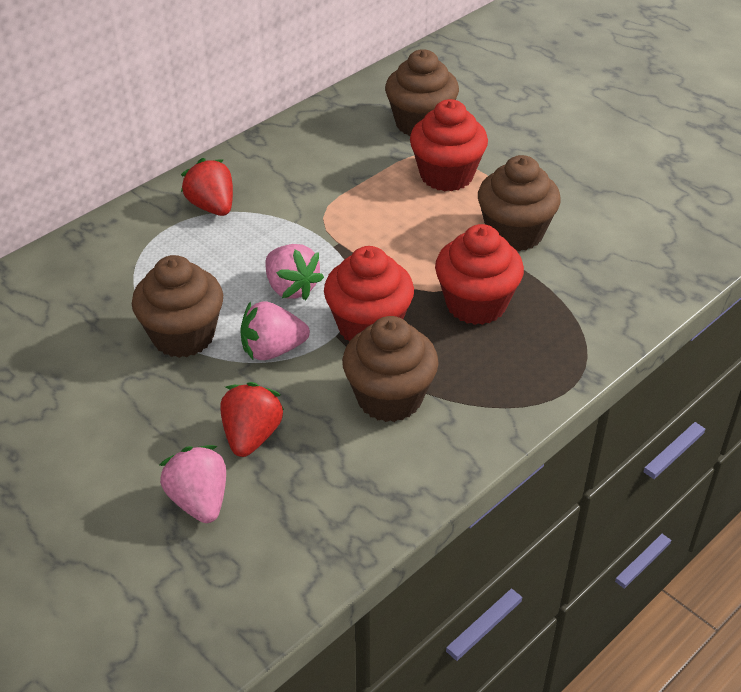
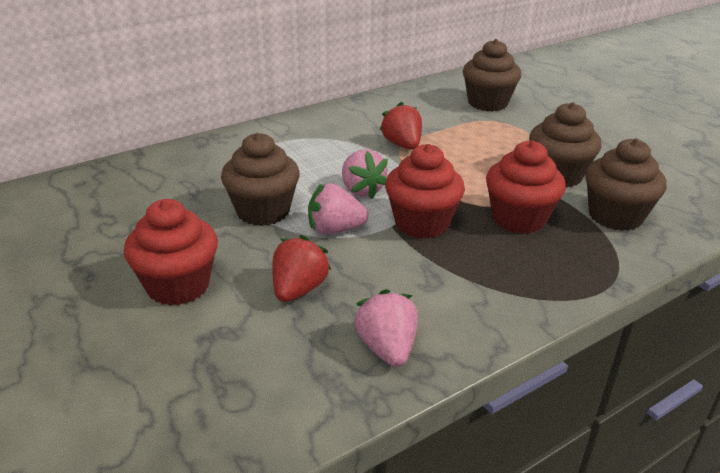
camera: 10 degrees right, 10 degrees down
pink strawberry [160,445,226,523] -> pink strawberry moved to [354,289,418,367]
red strawberry [181,158,233,216] -> red strawberry moved to [380,102,422,149]
brown cupcake [342,316,439,422] -> brown cupcake moved to [585,138,667,231]
red cupcake [410,99,488,191] -> red cupcake moved to [124,199,218,306]

